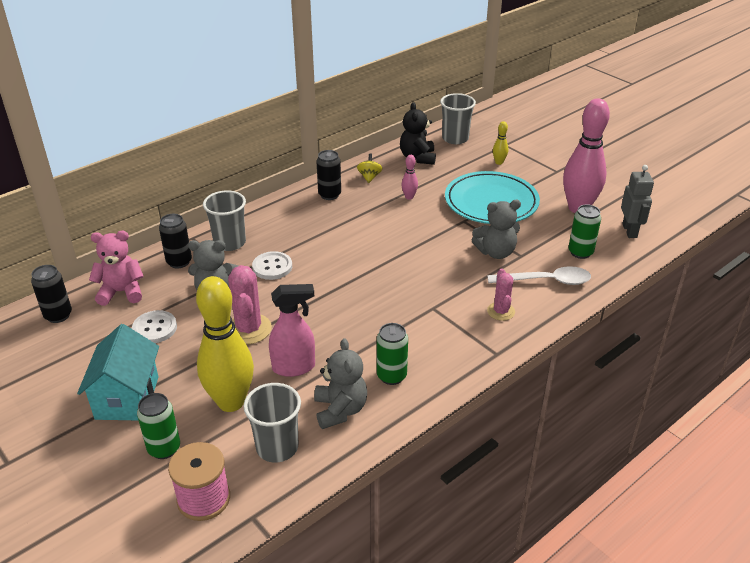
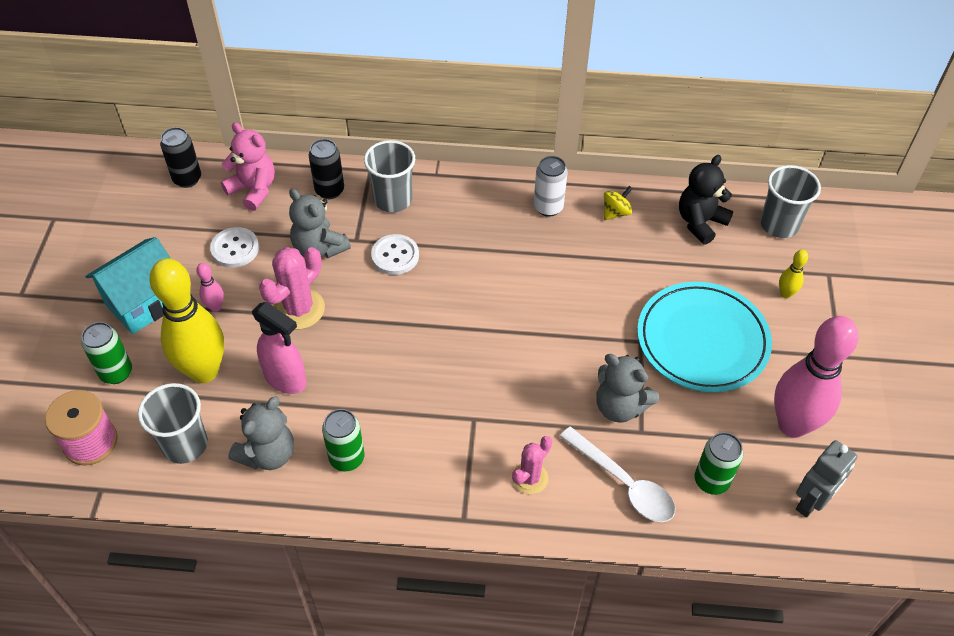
camera: 45 degrees right, 15 degrees up
black can [316,150,341,200] -> white can [534,156,568,217]
pink bowling pin [402,155,418,200] -> pink bowling pin moved to [196,263,224,312]

